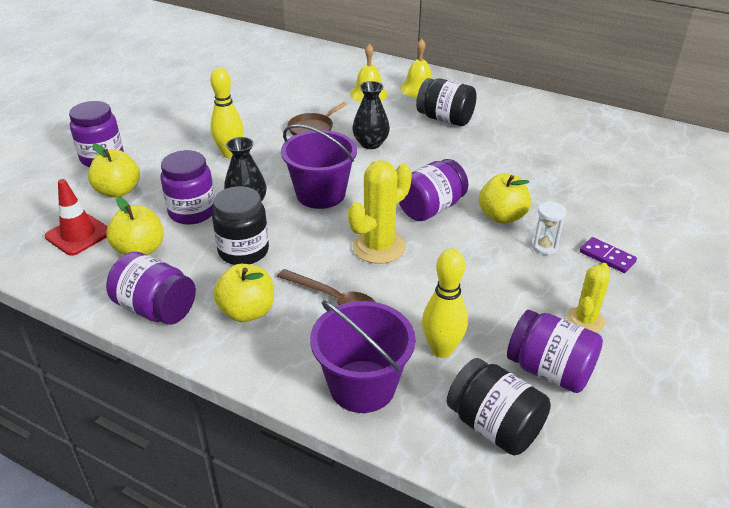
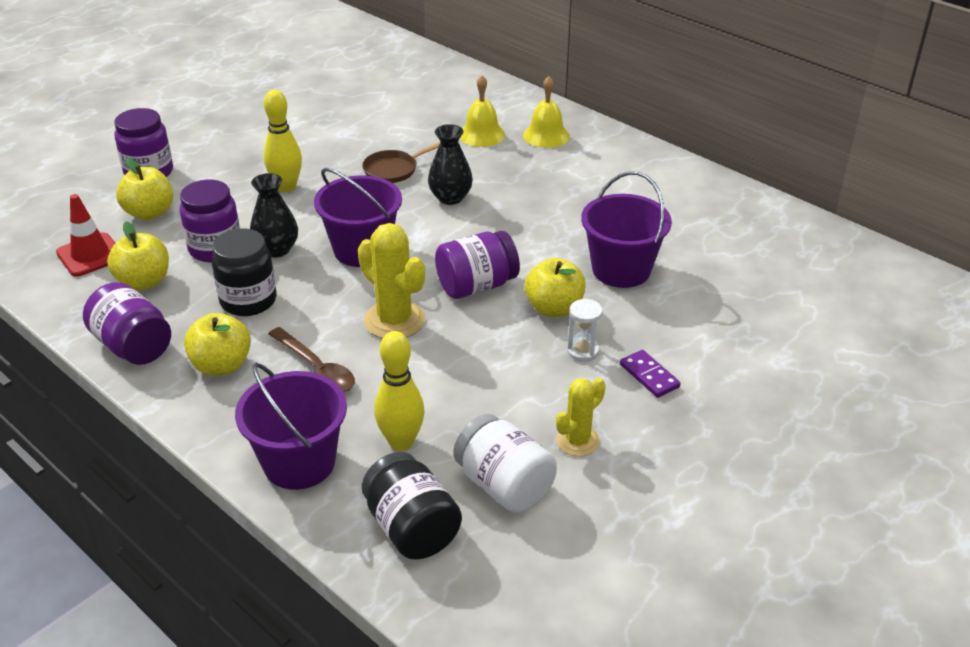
camera: 15 degrees right, 0 degrees up
yellow cactus [348,160,412,264] -> yellow cactus turned 75 degrees clockwise [358,223,425,338]
black jar [416,78,477,126] -> none
purple jar [507,310,603,393] -> white jar [453,414,557,513]
none -> purple bucket [581,171,672,288]

